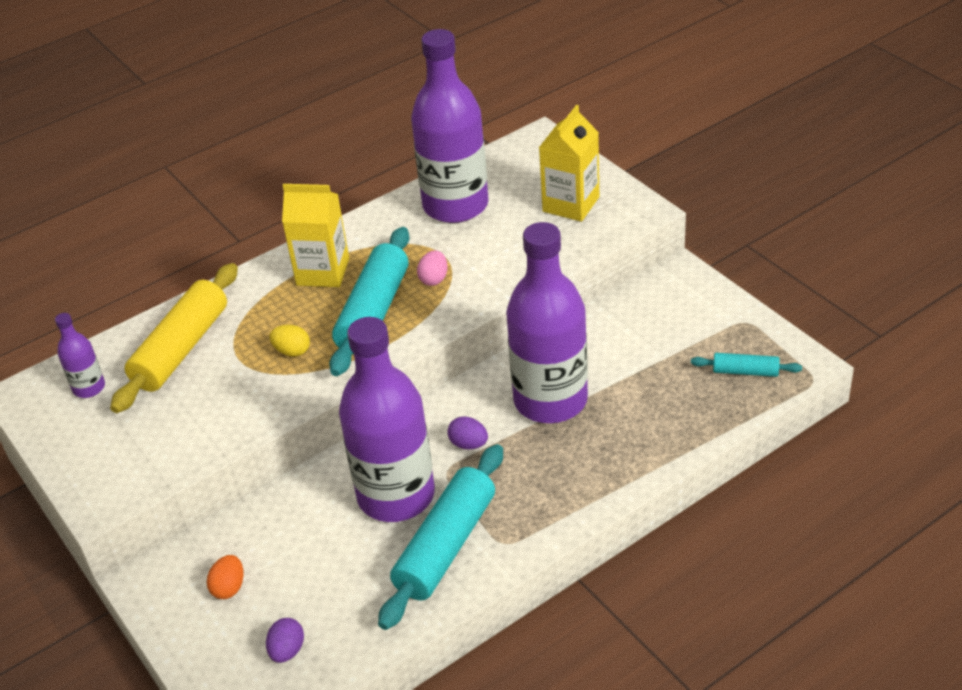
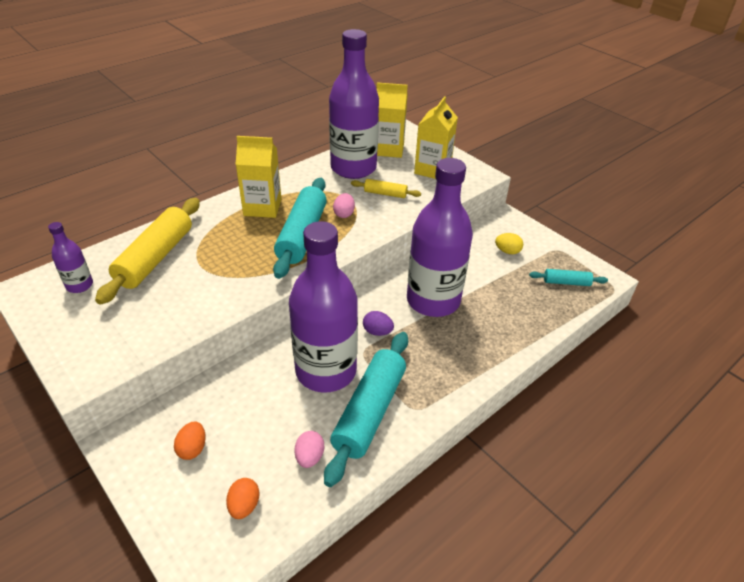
camera: 10 degrees left, 0 degrees up
purple egg [266,618,304,663] -> orange egg [226,478,260,519]
yellow egg [269,325,310,357] -> yellow egg moved to [495,233,523,254]
none -> pink egg [294,431,324,468]
none -> yellow rolling pin [351,179,421,198]
none -> yellow carton [377,82,408,158]

